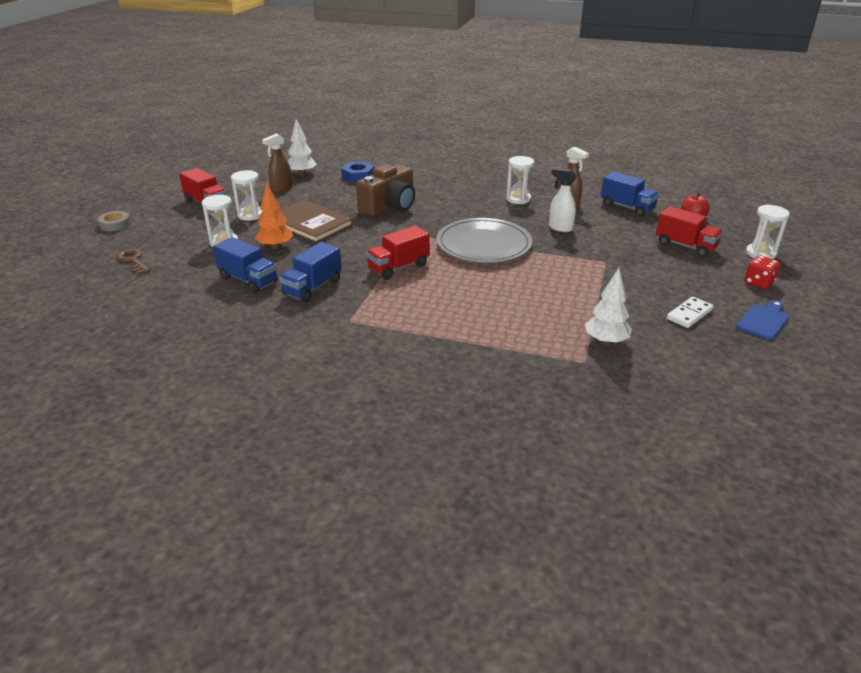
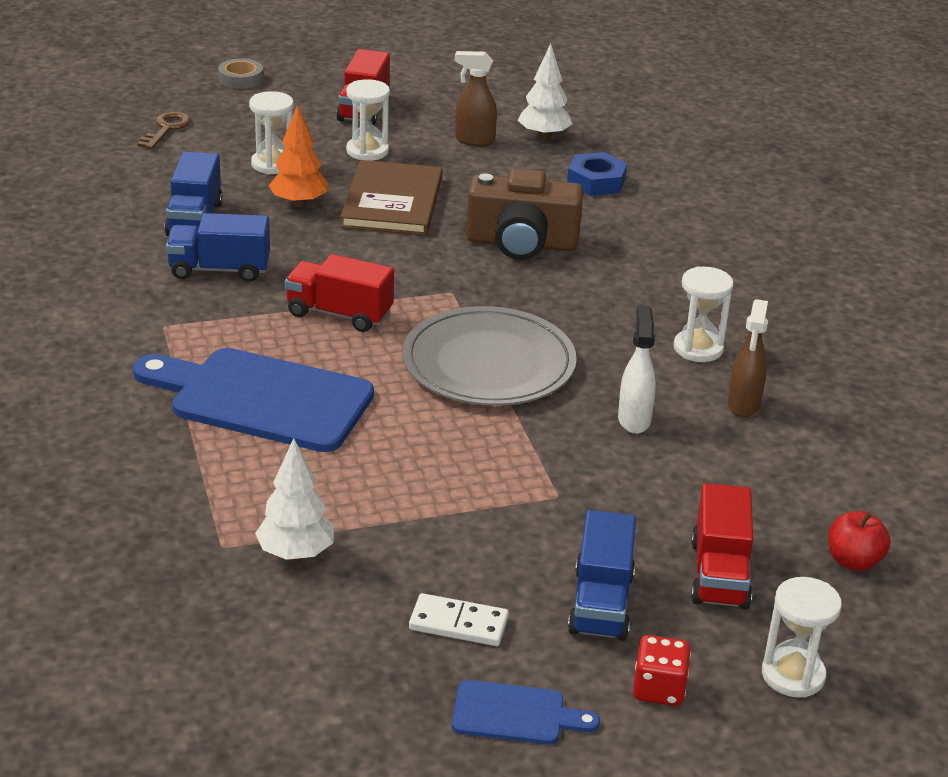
camera: 55 degrees right, 0 degrees up
blue truck [601,171,660,217] -> blue truck moved to [568,510,636,641]
none -> blue cutting board [133,348,374,452]

